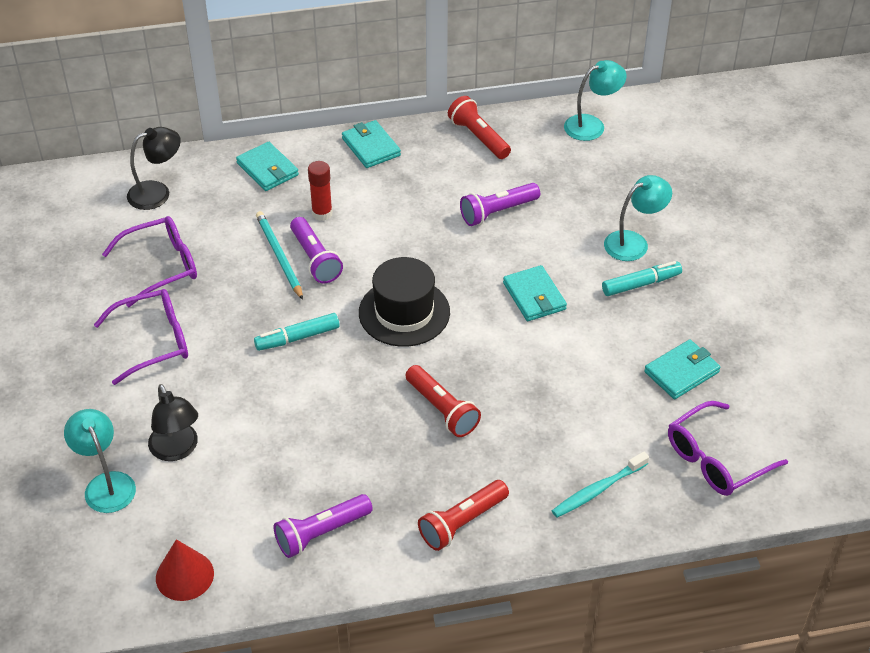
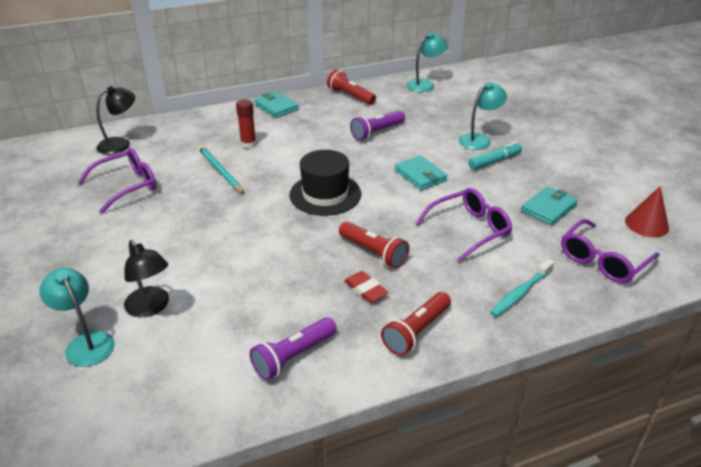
camera: 10 degrees left, 10 degrees down
purple glasses [94,289,188,385] -> purple glasses moved to [416,188,512,262]
red cone [156,539,214,601] -> red cone moved to [625,186,669,237]
turquoise wallet [236,142,299,191] -> none
turquoise marker [254,313,340,351] -> none
purple flashlight [290,217,343,283] -> none
none -> red eraser [344,271,389,303]

